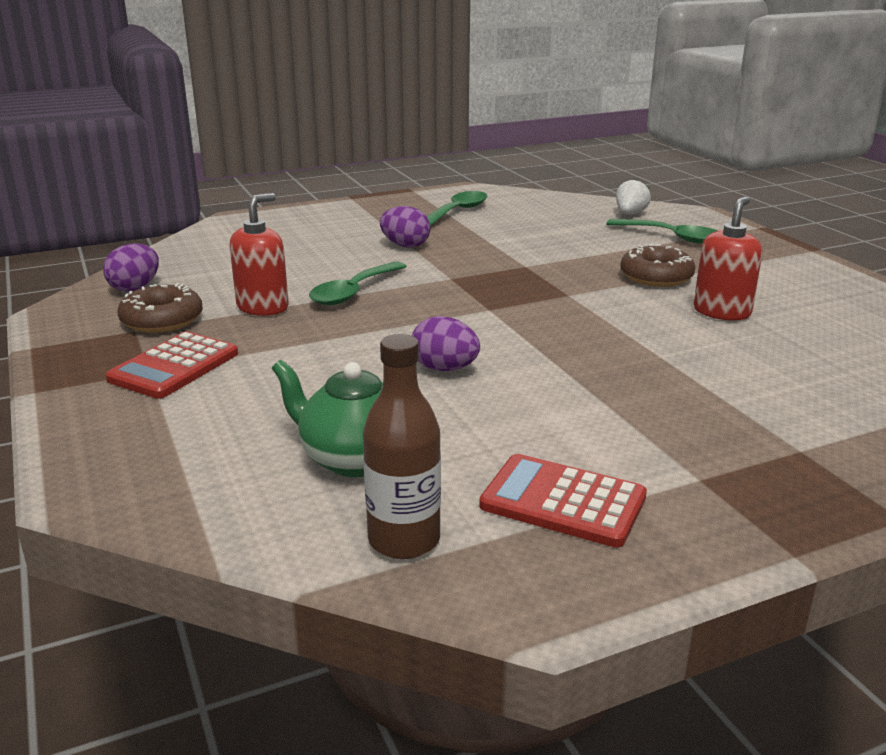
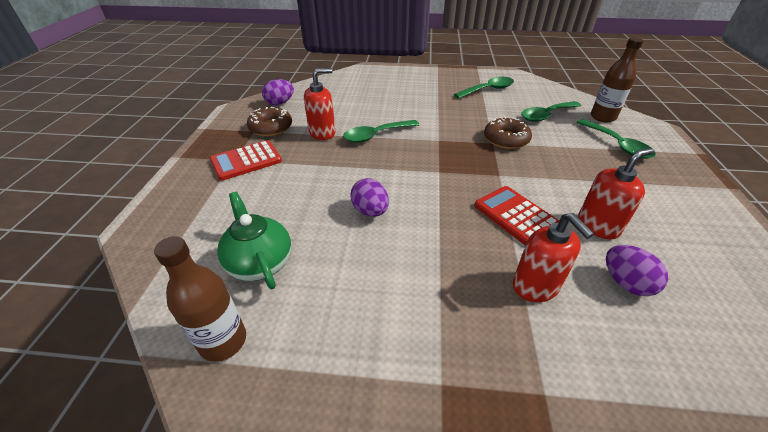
camera: 30 degrees right, 15 degrees up
purple egg [380,206,430,248] -> purple egg moved to [606,245,668,296]
red calculator [479,454,647,548] -> red calculator moved to [474,186,559,245]
white strawberry [616,179,651,215] -> brown bottle [591,37,644,122]
brown donut [620,244,695,287] -> brown donut moved to [484,117,532,149]
none -> red soap dispenser [513,213,594,302]
none -> green spoon [521,101,581,122]

